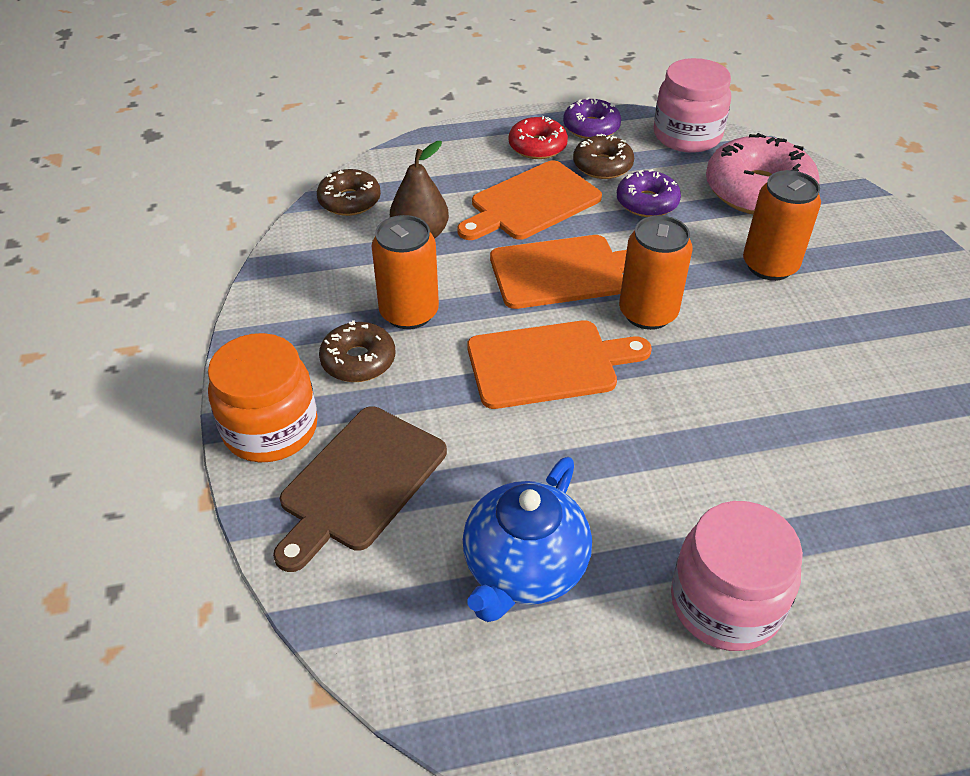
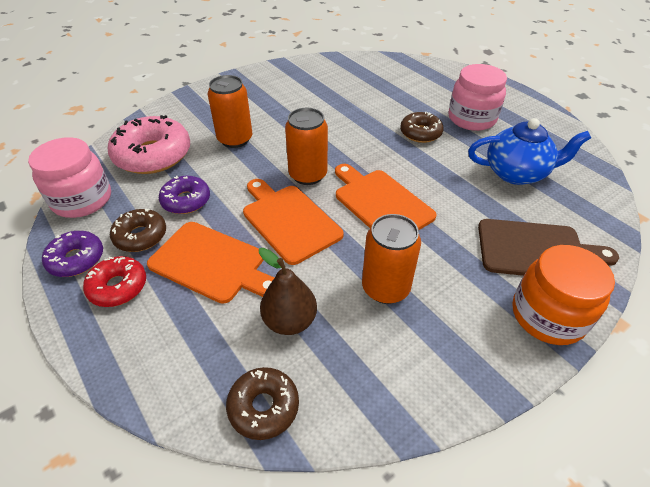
camera: 115 degrees left, 0 degrees up
brown donut [319,320,395,382] -> brown donut moved to [400,111,444,143]

